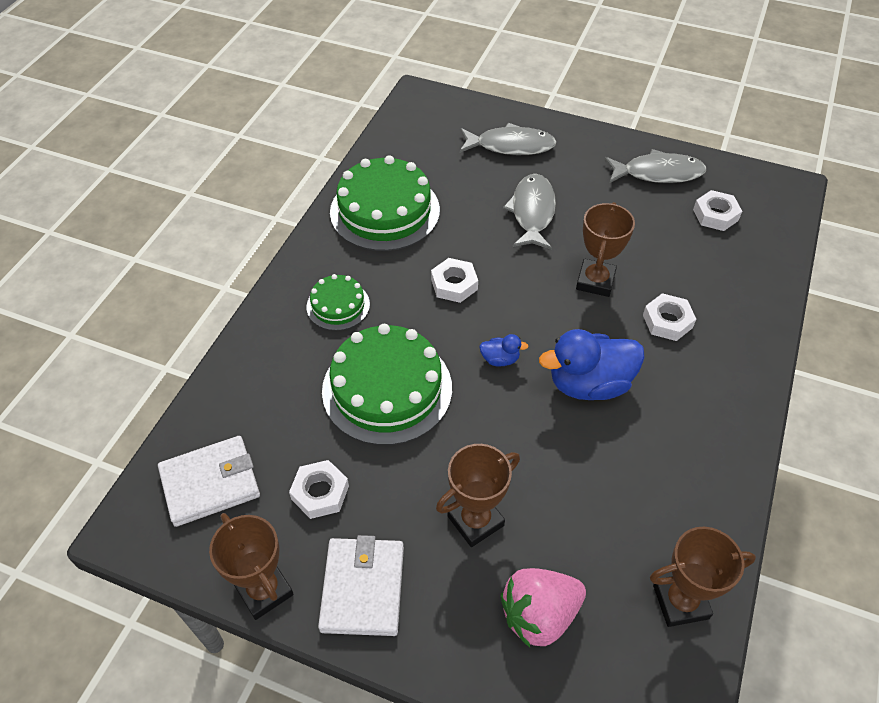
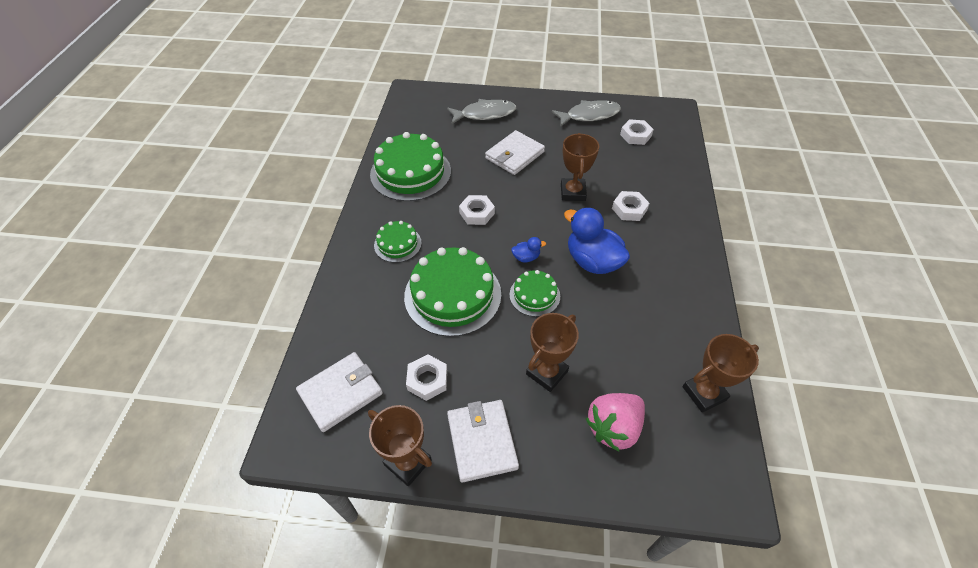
camera: 15 degrees left, 0 degrees up
grey fish [503,174,556,250] -> white wallet [485,130,545,175]
blue duck [539,329,645,400] -> blue duck turned 75 degrees clockwise [564,207,630,274]
none -> green cake [510,270,560,317]

